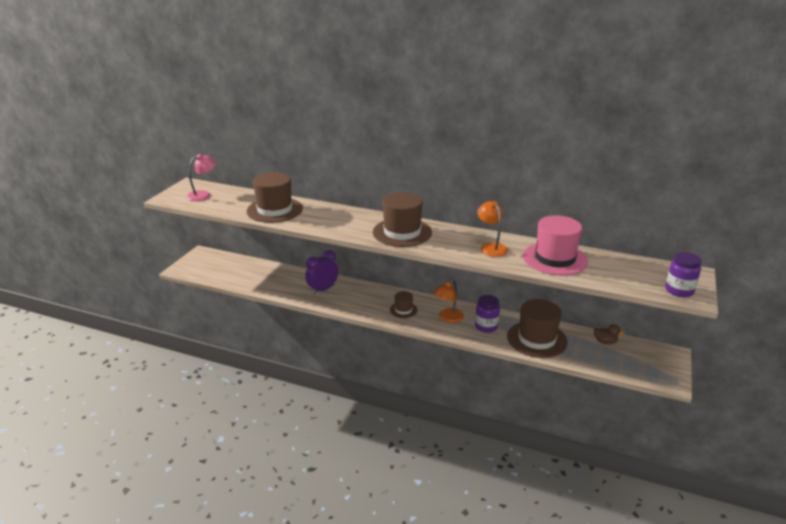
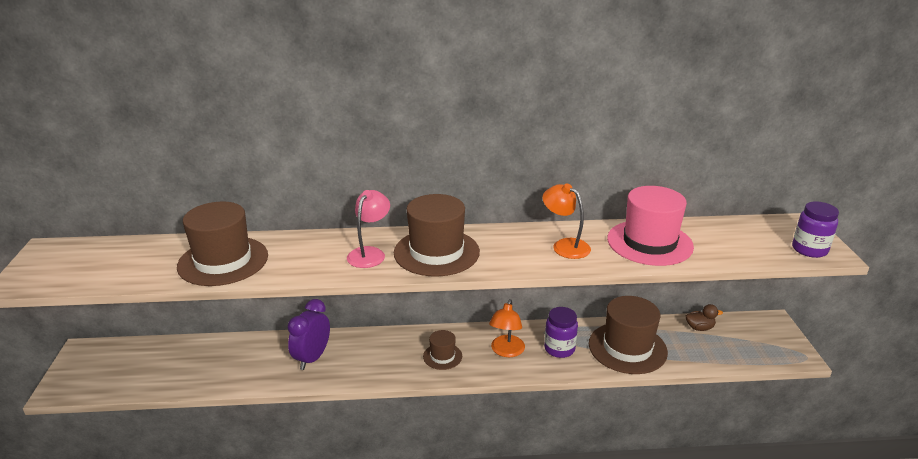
camera: 25 degrees left, 0 degrees up
pink lamp [186,154,216,201] -> pink lamp moved to [347,190,390,268]

